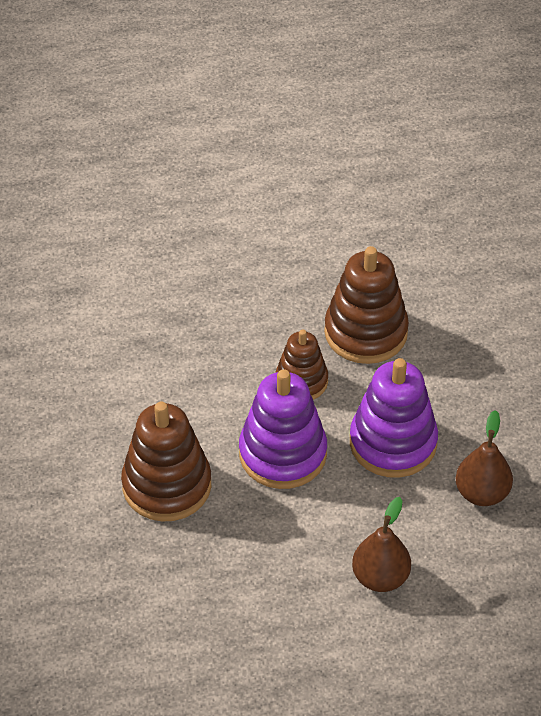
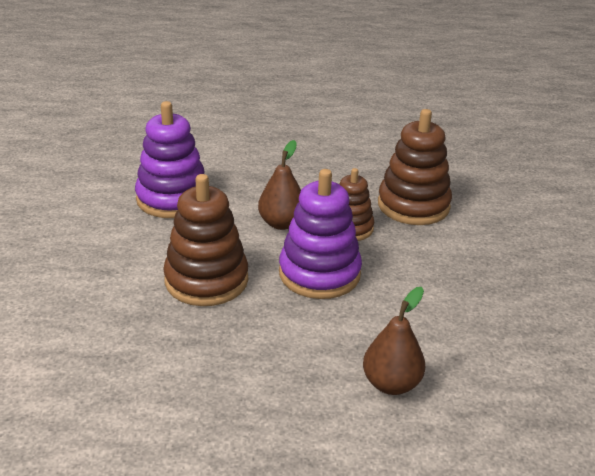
camera: 10 degrees right, 15 degrees down
purple stacking toy [350,358,438,478] -> purple stacking toy moved to [135,101,205,218]
brown pear [456,410,513,506] -> brown pear moved to [258,140,301,230]

